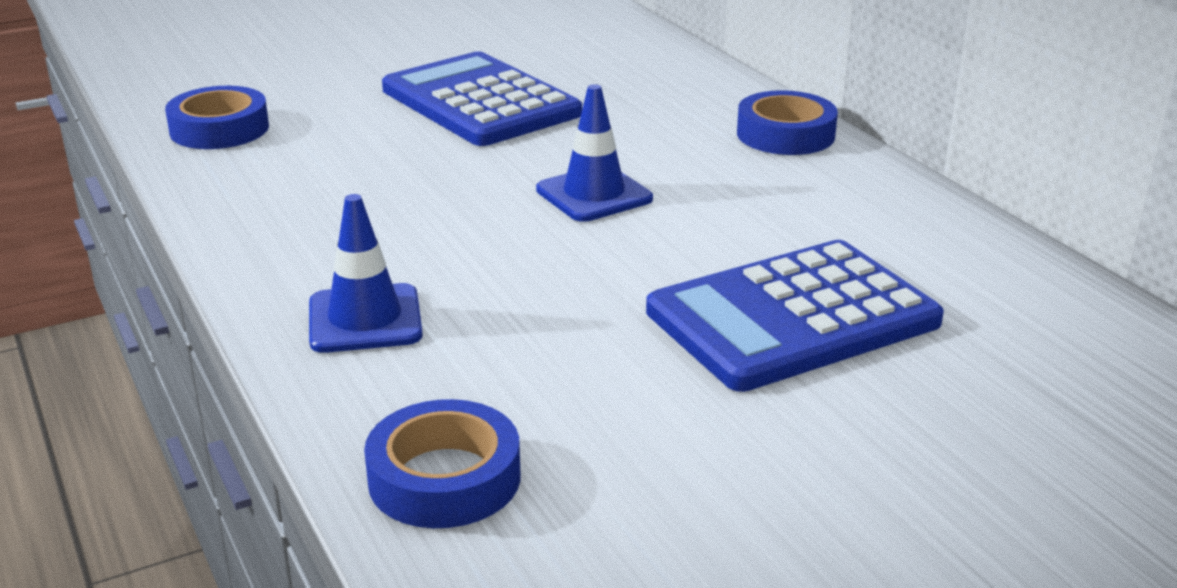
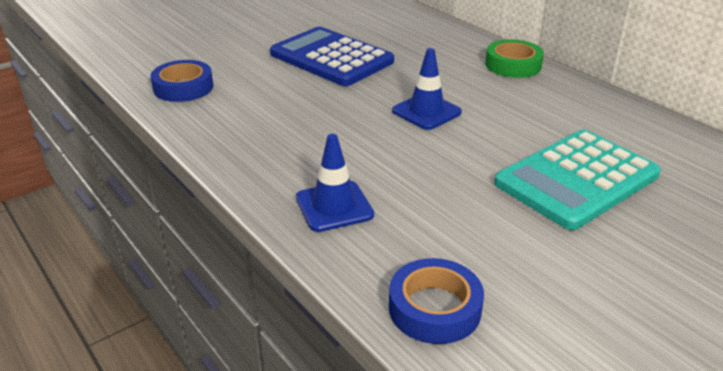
camera: 10 degrees left, 5 degrees up
blue calculator [646,240,944,392] -> turquoise calculator [494,129,661,230]
blue tape [737,90,838,155] -> green tape [485,39,544,78]

